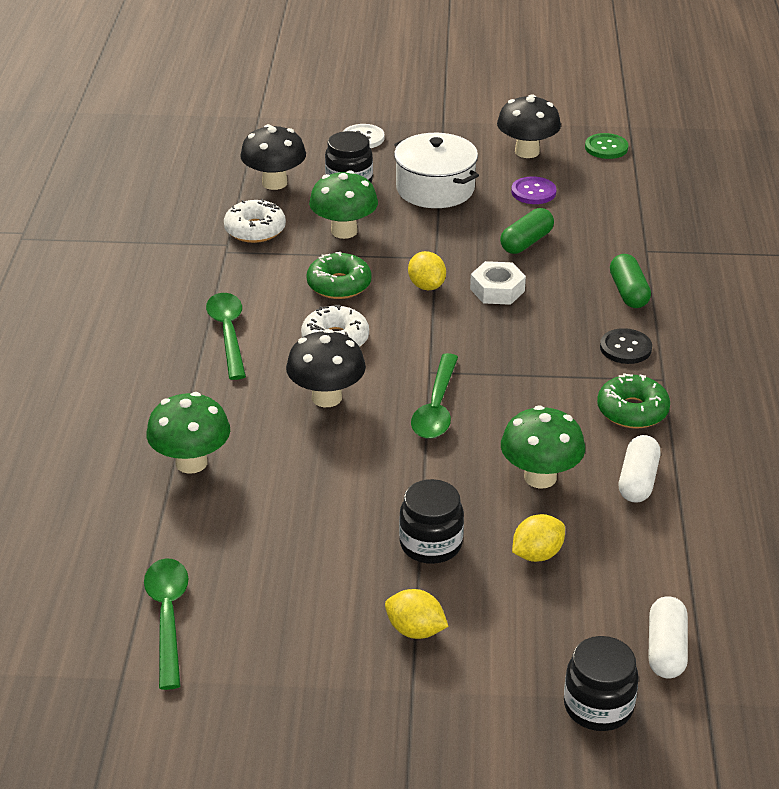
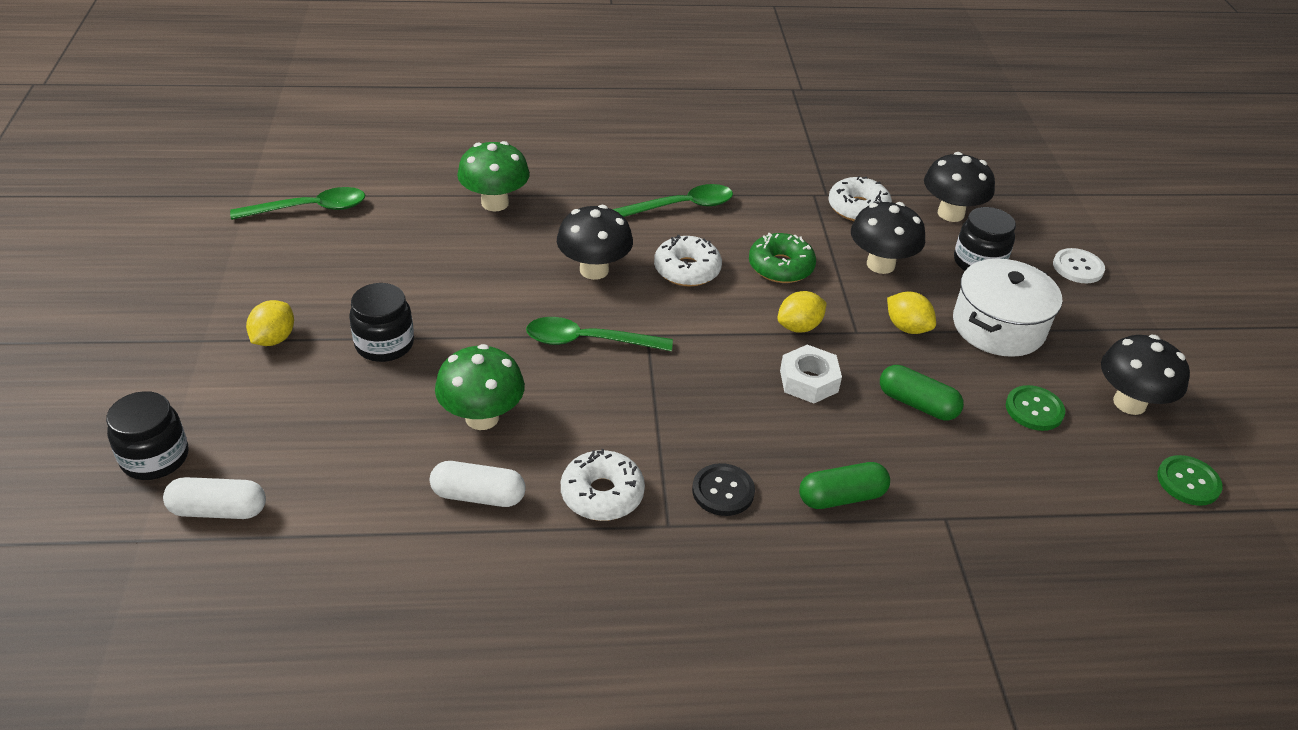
camera: 80 degrees right, 5 degrees up
green mushroom [309,170,378,239] -> black mushroom [851,202,925,274]
purple button [511,177,557,204] -> green button [1006,385,1065,431]
yellow lemon [512,514,565,562] -> yellow lemon moved to [887,291,936,334]
green donut [597,373,670,428] -> white donut [561,449,645,521]

